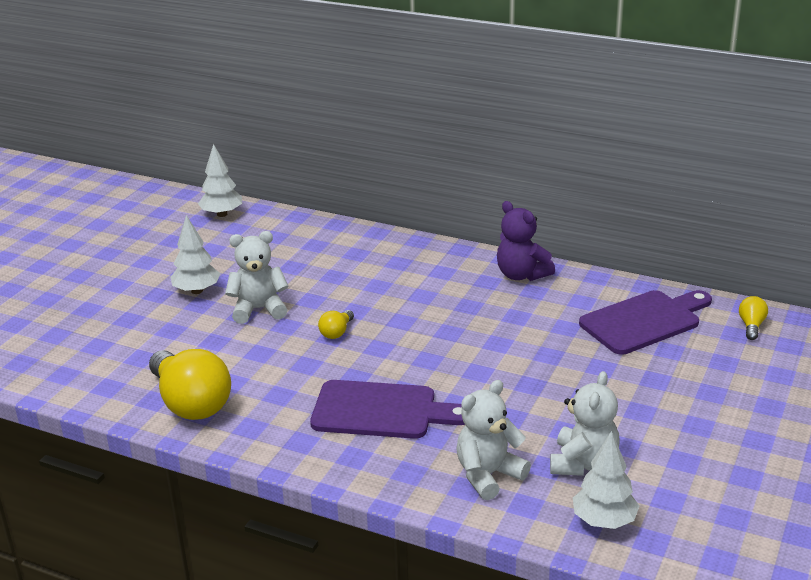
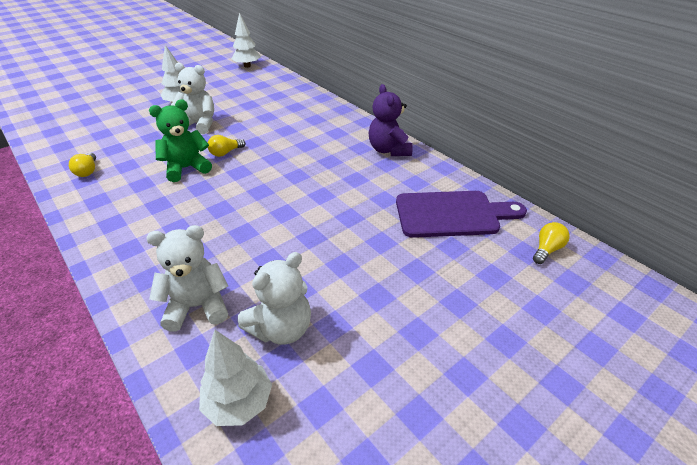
camera: 25 degrees right, 10 degrees up
yellow light bulb [149,349,231,420] -> yellow light bulb [69,153,96,177], size x0.44
purple cutting board [310,380,465,439] -> none
none -> green teddy bear [149,99,212,182]

